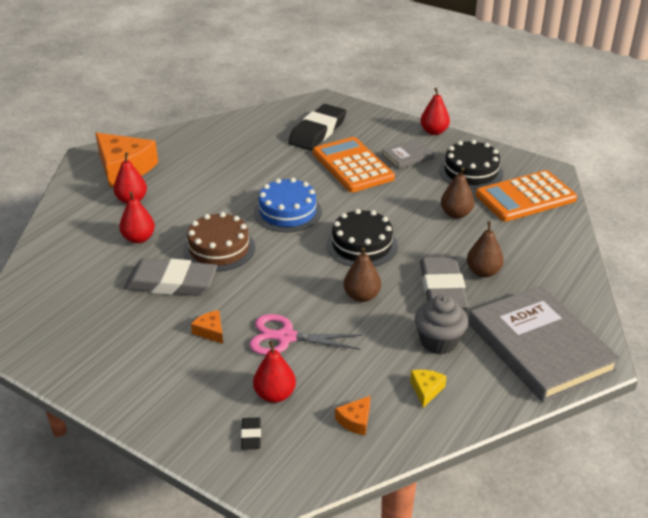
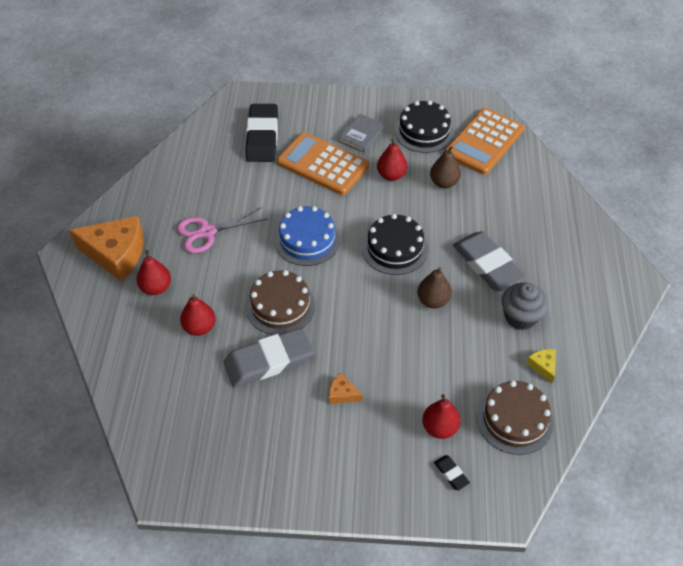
camera: 30 degrees left, 15 degrees up
pink scissors [249,314,362,355] -> pink scissors moved to [177,207,267,253]
orange cheese [335,396,370,435] -> brown cake [477,380,554,455]
red pear [420,88,450,135] -> red pear moved to [377,139,407,181]
brown pear [467,221,504,278] -> none
grey book [469,286,621,403] -> none

